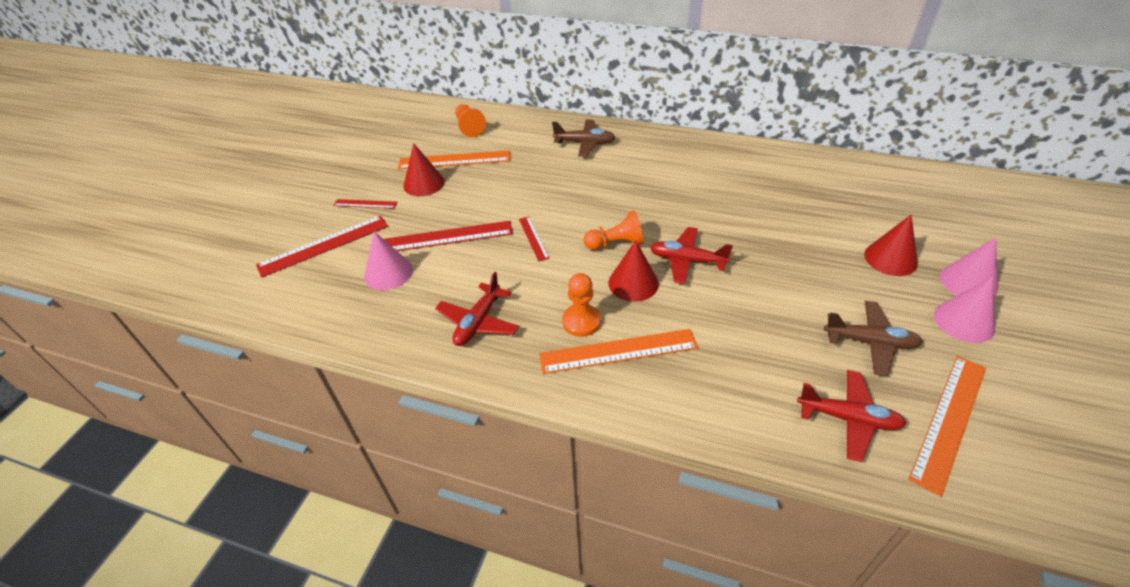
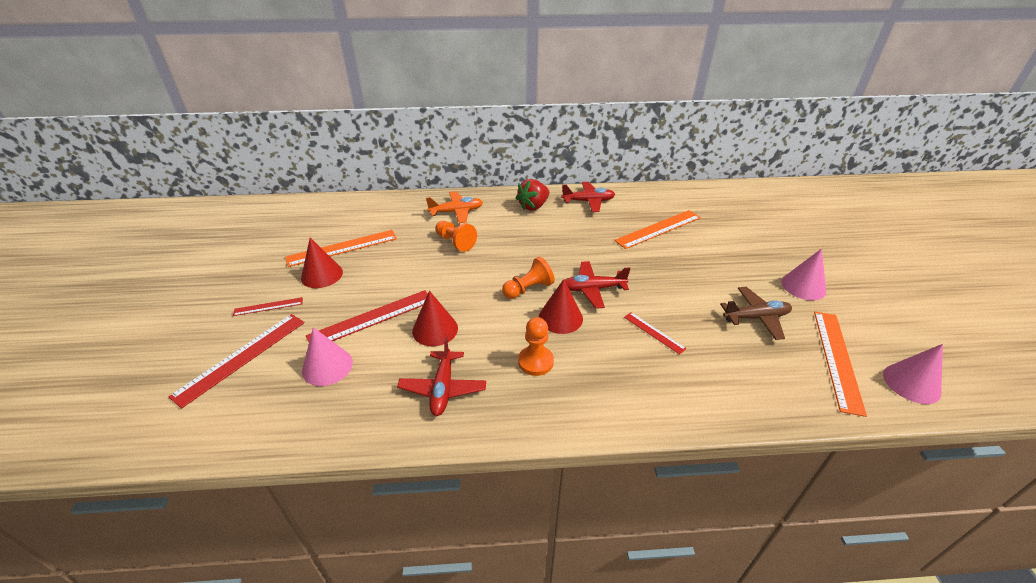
camera: 25 degrees left, 5 degrees down
orange pawn [455,104,486,137] -> orange pawn moved to [435,221,477,252]
red ruler [519,216,549,261] -> red ruler moved to [624,312,687,354]
orange ruler [539,329,698,374] -> orange ruler moved to [614,210,701,249]
brown plane [552,120,616,157] -> orange plane [426,191,483,223]
red plane [797,370,906,462] -> red plane moved to [561,182,615,212]
red cone [864,215,918,276] -> red cone moved to [412,291,458,346]
pink cone [940,238,998,297] -> pink cone moved to [883,344,943,404]
none -> red strawberry [516,179,549,211]

